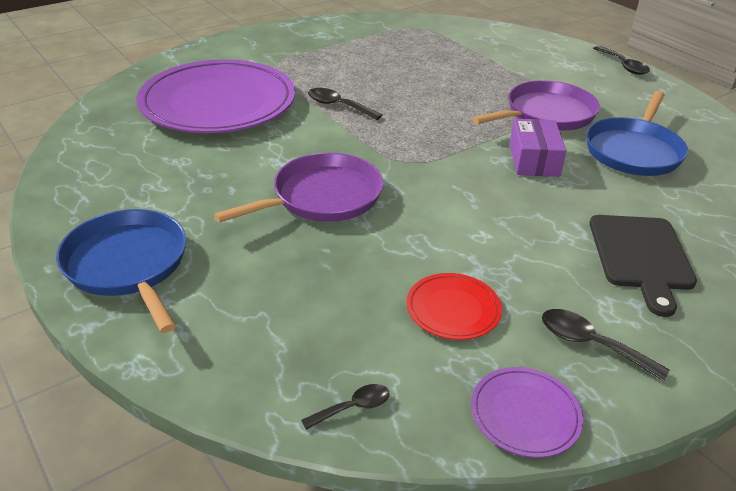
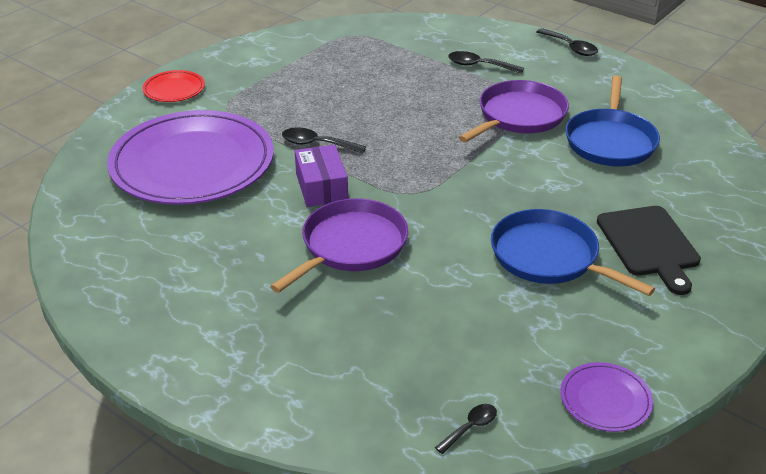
camera: 15 degrees left, 0 degrees up
blue pan [56,209,186,333] -> blue pan moved to [491,209,655,296]
red plate [406,273,502,340] -> red plate moved to [142,70,205,102]
purple box [510,119,566,177] -> purple box moved to [295,145,348,207]
black spoon [542,309,669,381] -> black spoon moved to [448,51,524,74]

